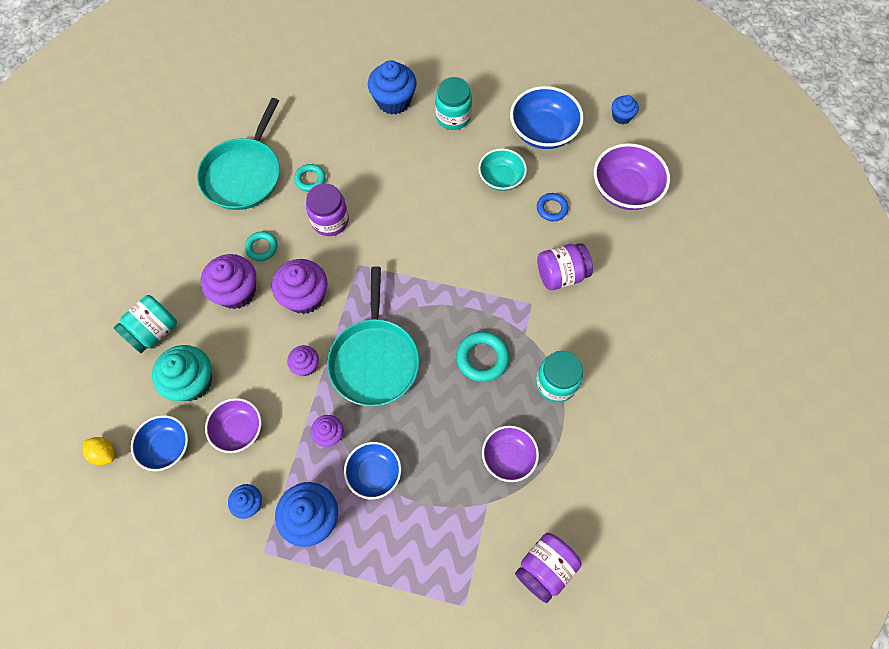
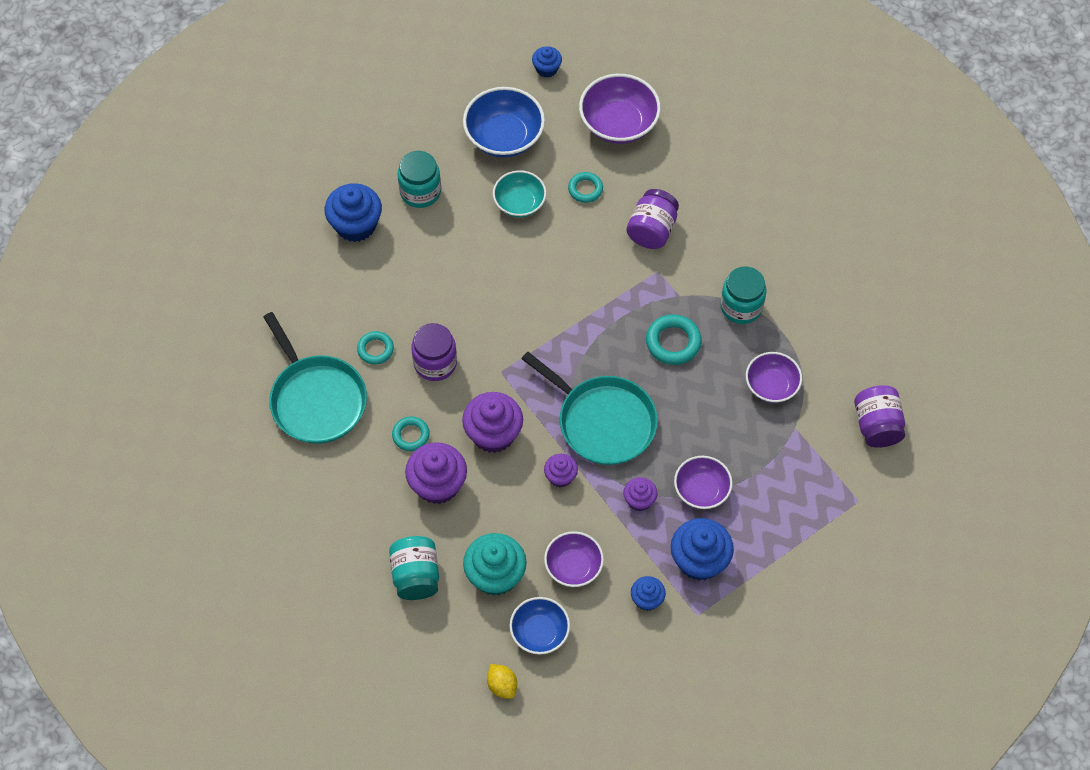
camera: 50 degrees left, 5 degrees down
yellow lemon [83,437,115,465] -> yellow lemon turned 75 degrees clockwise [487,664,517,699]
blue bowl [344,442,401,499] -> purple bowl [674,456,733,509]
blue ring [537,193,569,221] -> turquoise ring [568,172,603,203]

